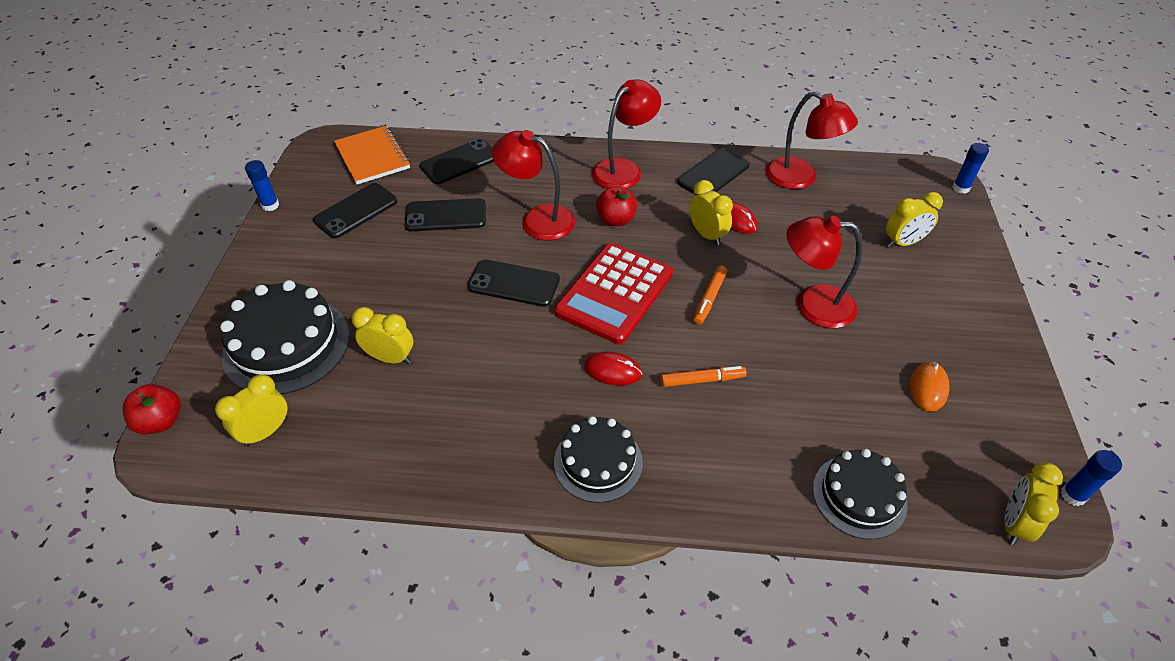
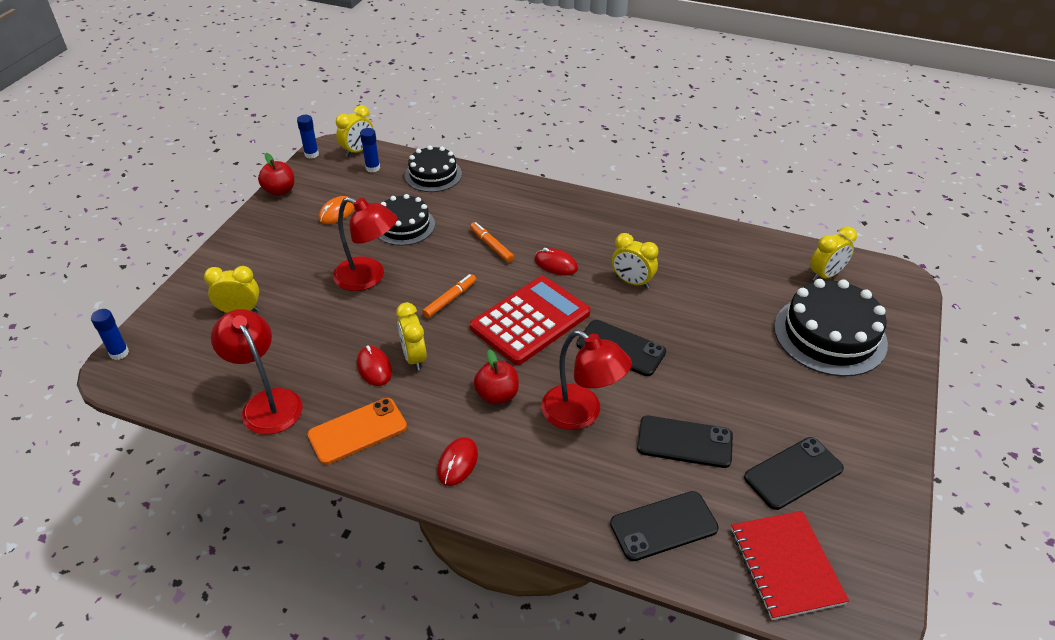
camera: 165 degrees left, 5 degrees down
red apple [122,384,181,434] -> red apple moved to [258,153,294,196]
blue glue stick [245,160,279,211] -> blue glue stick moved to [360,128,380,172]
orange notebook [334,125,410,185] -> red notebook [731,511,849,620]
yellow clock [352,307,413,364] -> yellow clock moved to [612,233,658,289]
black cake [554,416,643,503] -> black cake moved to [378,194,435,246]
red lamp [592,79,661,189] -> red mouse [437,437,478,486]
orange marker [661,366,747,387] -> orange marker turned 45 degrees clockwise [470,222,514,263]
black phone [677,148,750,195] -> orange phone [308,398,407,465]

